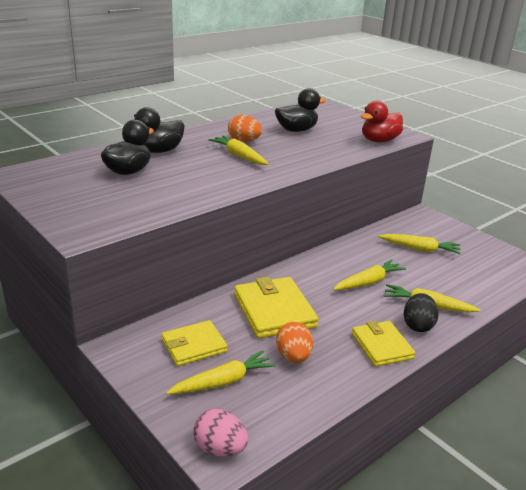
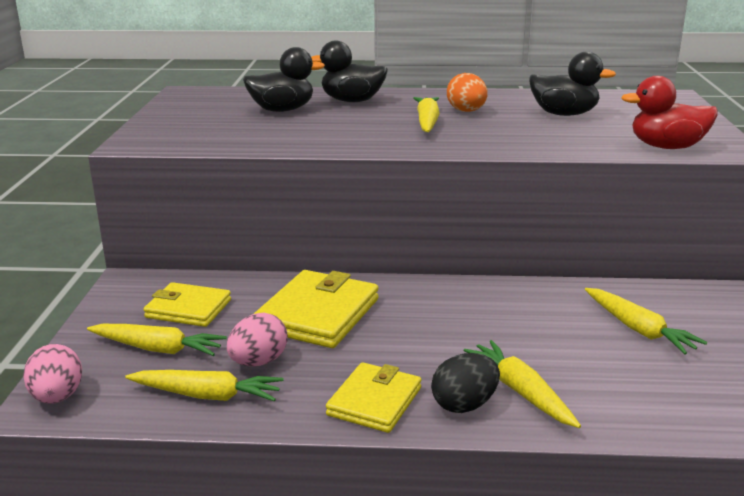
camera: 45 degrees right, 5 degrees down
orange egg [276,322,313,363] -> pink egg [227,313,288,366]
yellow carrot [333,259,406,290] -> yellow carrot moved to [125,370,284,401]

